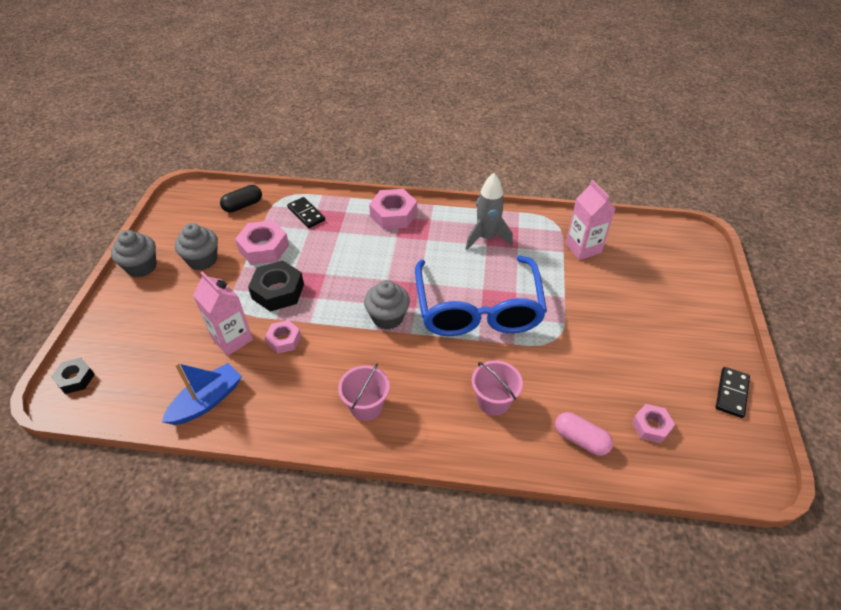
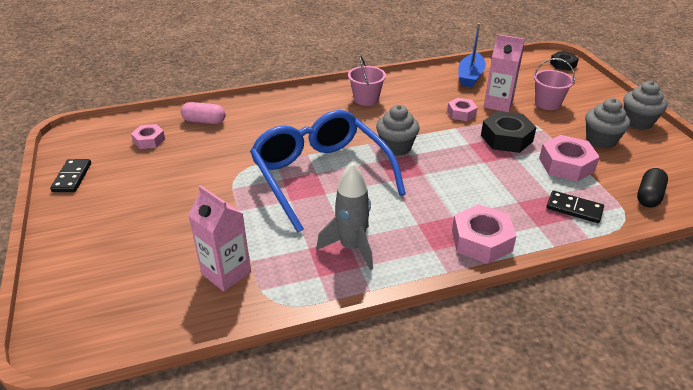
camera: 155 degrees right, 10 degrees down
pink bucket [472,361,523,416] -> pink bucket moved to [534,58,575,110]

